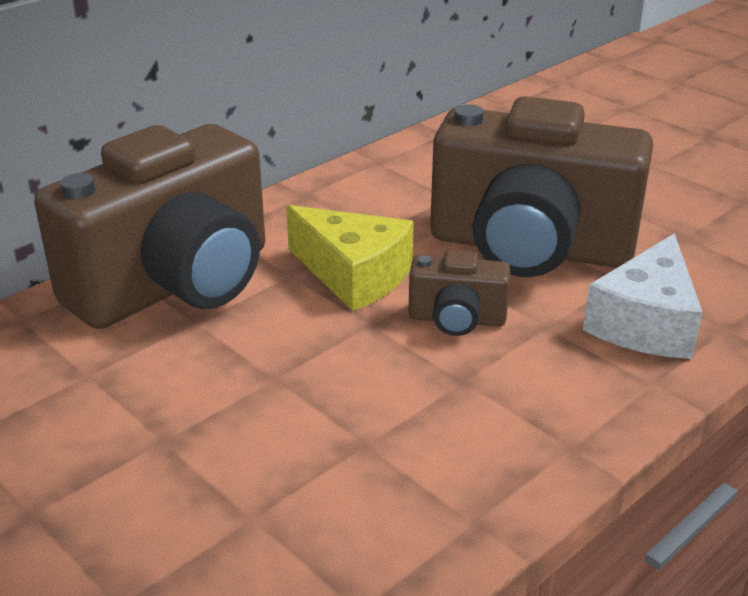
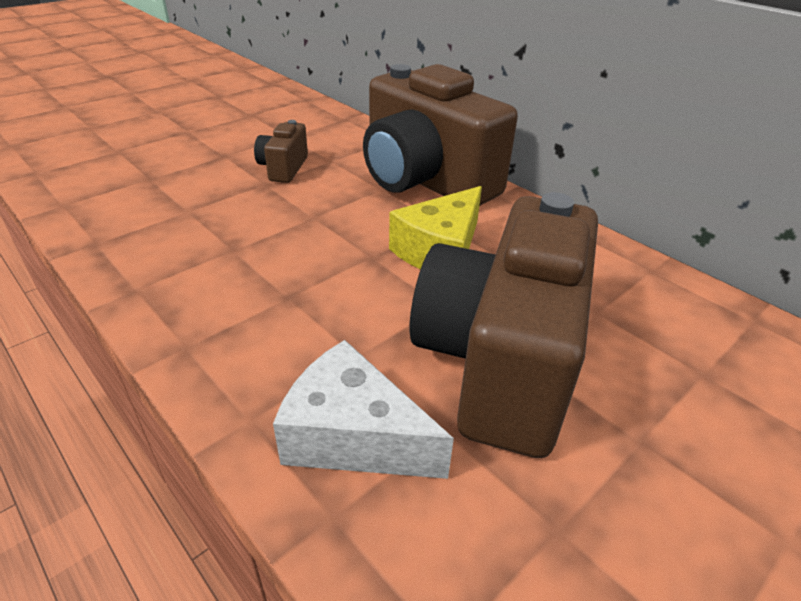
camera: 90 degrees right, 5 degrees up
brown camera [408,250,510,336] -> brown camera moved to [254,120,308,183]

